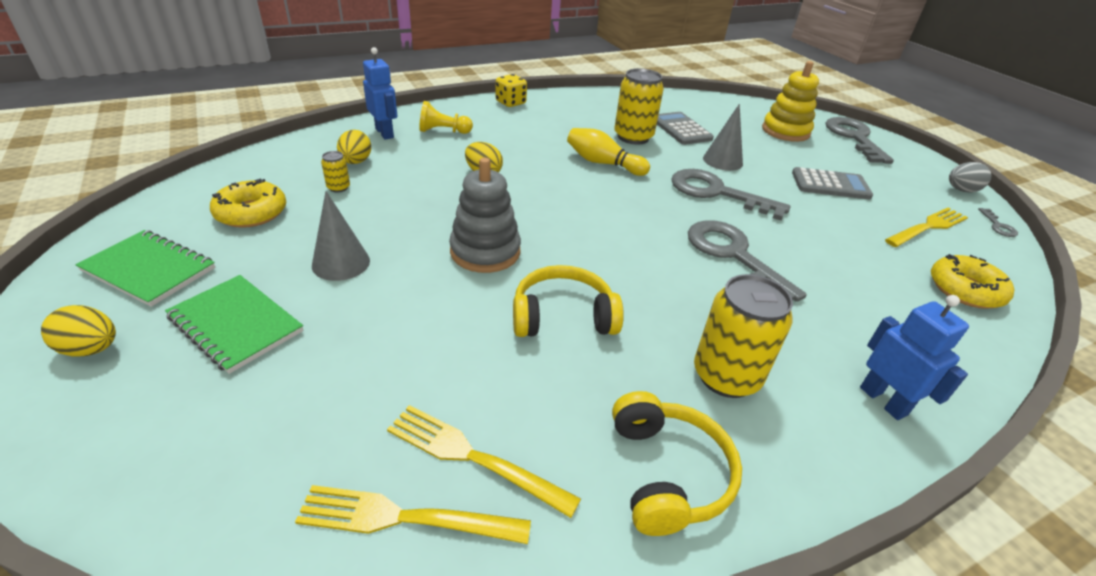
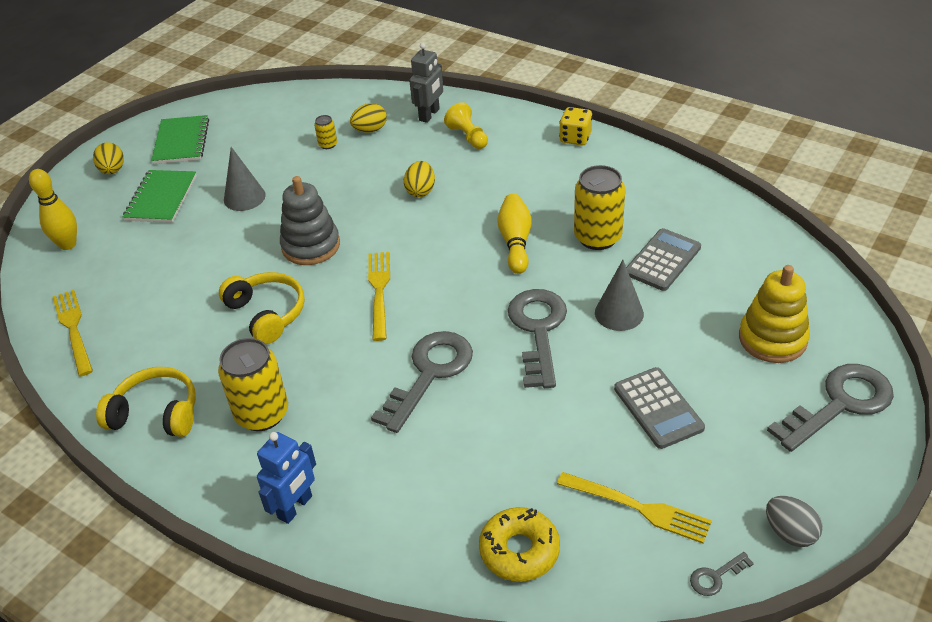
camera: 65 degrees right, 5 degrees up
yellow donut [210,179,286,228] -> none
blue robot [363,47,397,139] -> grey robot [409,43,443,123]
yellow fork [387,405,581,518] -> yellow fork moved to [368,252,390,341]
yellow headphones [612,391,742,536] -> yellow headphones turned 135 degrees counterclockwise [96,367,196,437]
none -> yellow bowling pin [29,169,77,250]

